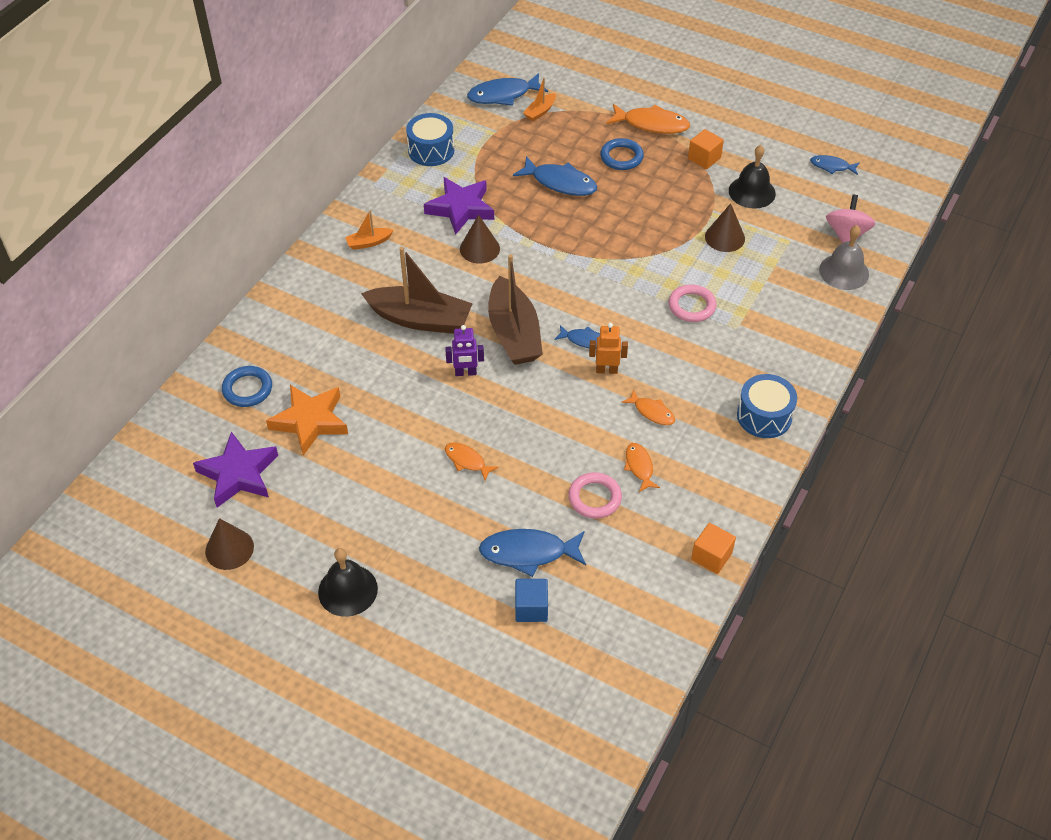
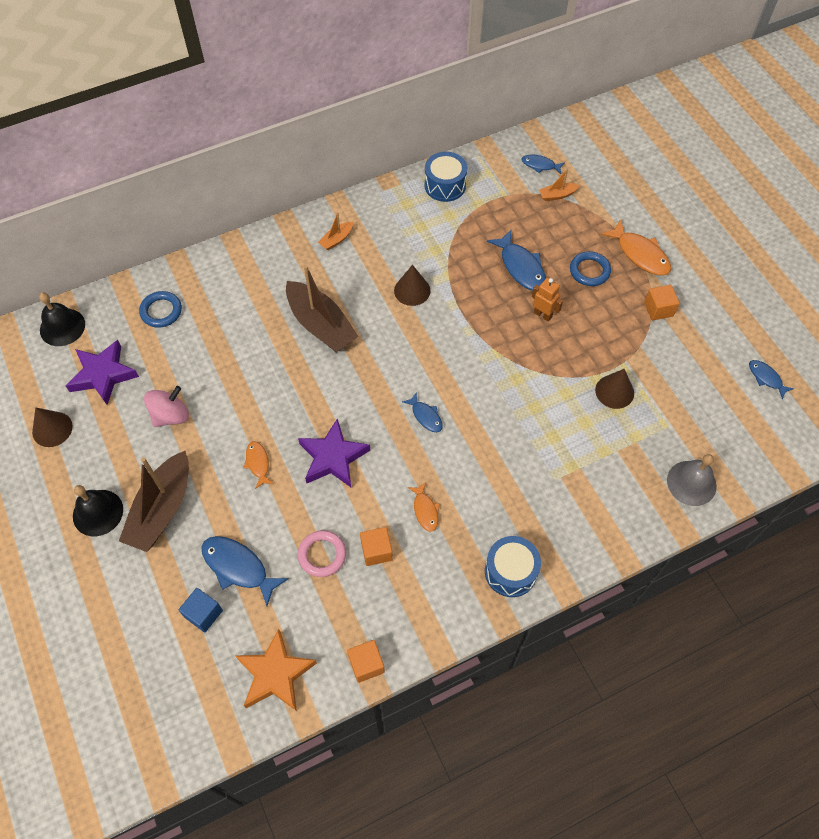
camera: 35 degrees right, 10 degrees up
orange star [266,385,348,455] -> orange star moved to [236,629,317,711]
orange boat [345,210,393,250] -> orange boat turned 60 degrees counterclockwise [318,212,353,250]
purple star [424,177,494,235] -> purple star moved to [298,418,370,487]
purple robot [445,325,484,376] -> none
blue fish [467,73,548,106] -> blue fish [521,155,565,174], size x0.58
brown boat [488,254,543,365] -> brown boat moved to [119,451,189,552]
orange robot [589,323,628,374] -> orange robot moved to [532,278,563,322]
orange fish [624,443,660,492] -> orange cube [360,527,393,566]
pink ring [669,284,716,322] -> none
black bell [729,145,776,209] -> black bell moved to [39,292,85,346]
pink spinning top [826,195,876,243] -> pink spinning top moved to [144,386,189,427]

